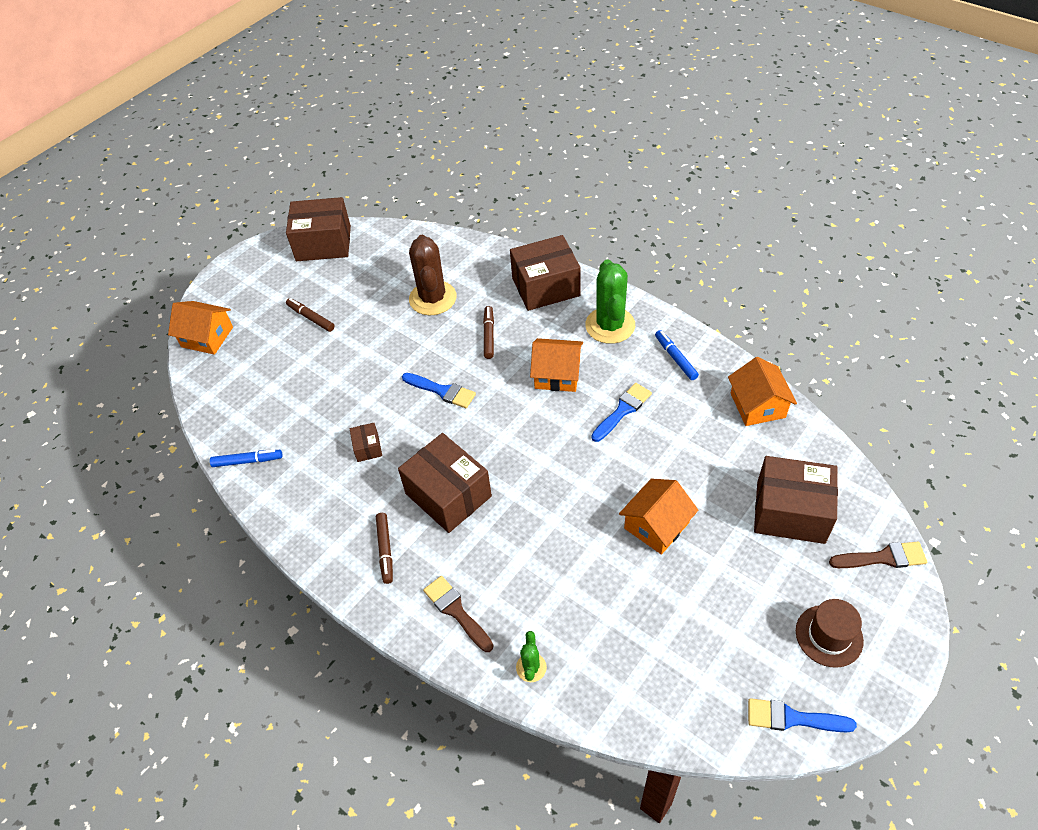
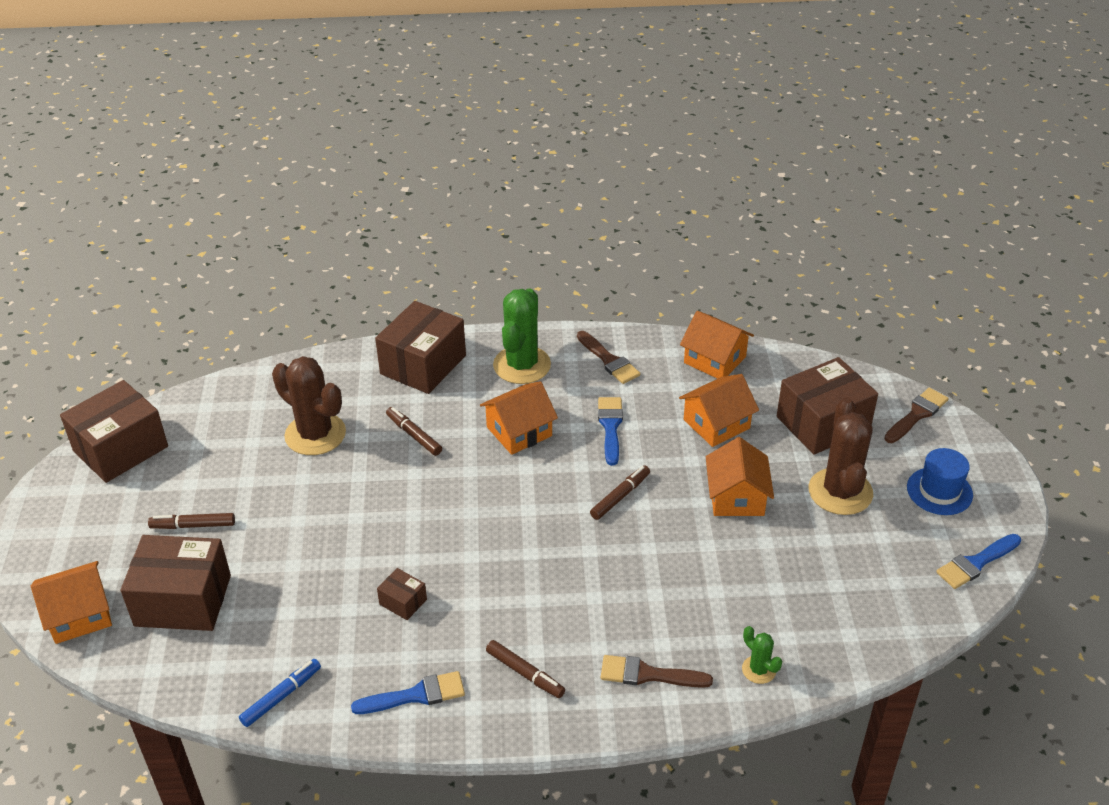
camera: 45 degrees left, 10 degrees down
brown box [398,433,492,533] -> brown box moved to [121,535,231,631]
blue brush [402,373,476,408] -> blue brush moved to [351,671,465,714]
green cactus [585,259,635,344] -> green cactus turned 60 degrees clockwise [493,289,551,384]
blue marker [655,330,699,380] -> brown brush [577,331,640,384]
brown hat [796,599,864,668] -> blue hat [907,448,973,515]
none -> brown marker [590,465,650,520]
none -> orange house [679,374,759,447]
none -> brown cactus [809,398,873,515]

